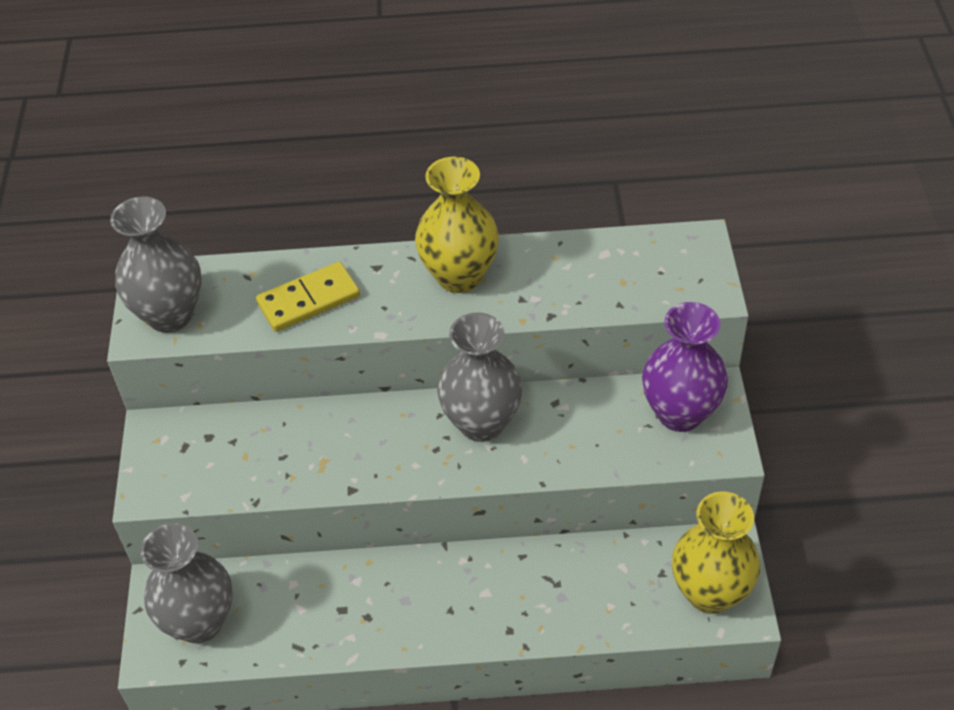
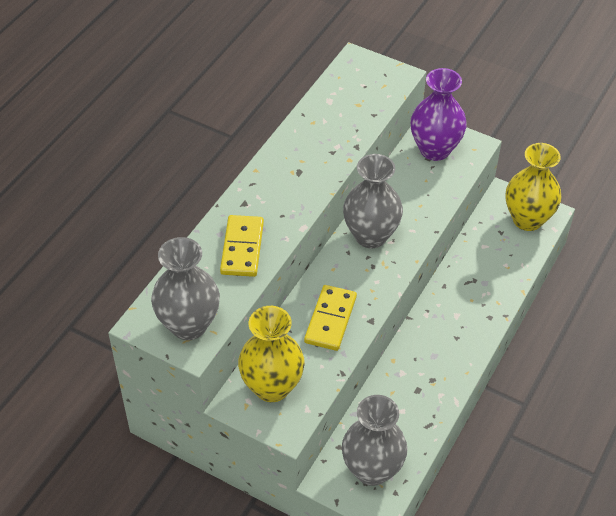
camera: 60 degrees left, 0 degrees up
yellow vase [415,157,499,293] -> yellow vase moved to [238,306,305,402]
none -> yellow domino [304,285,357,351]

